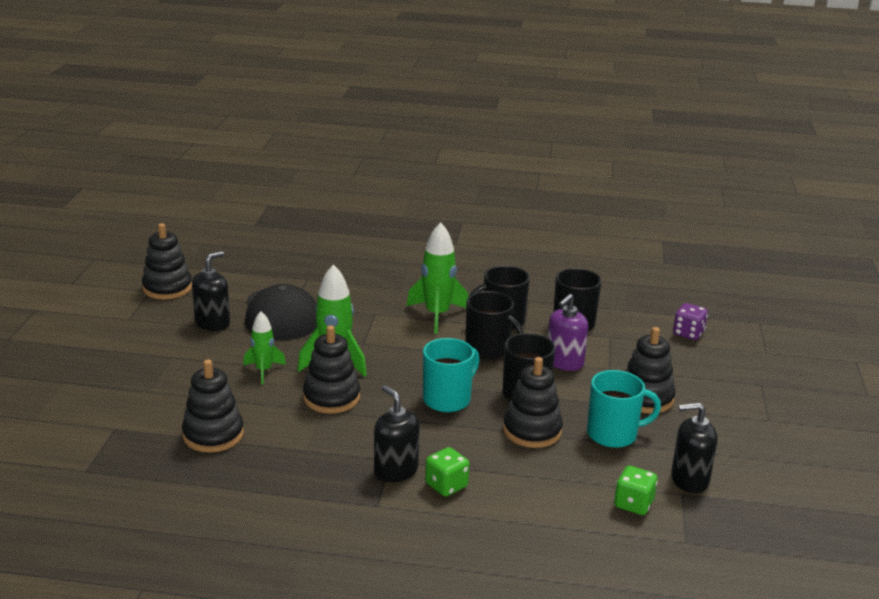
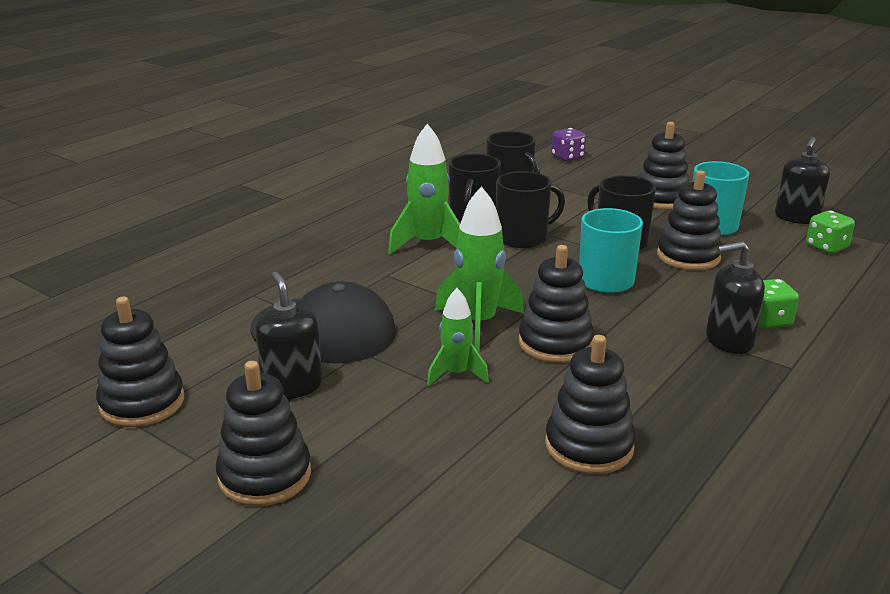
camera: 60 degrees left, 0 degrees up
purple soap dispenser [548,294,588,371] -> none
none -> black stacking toy [216,361,311,506]

